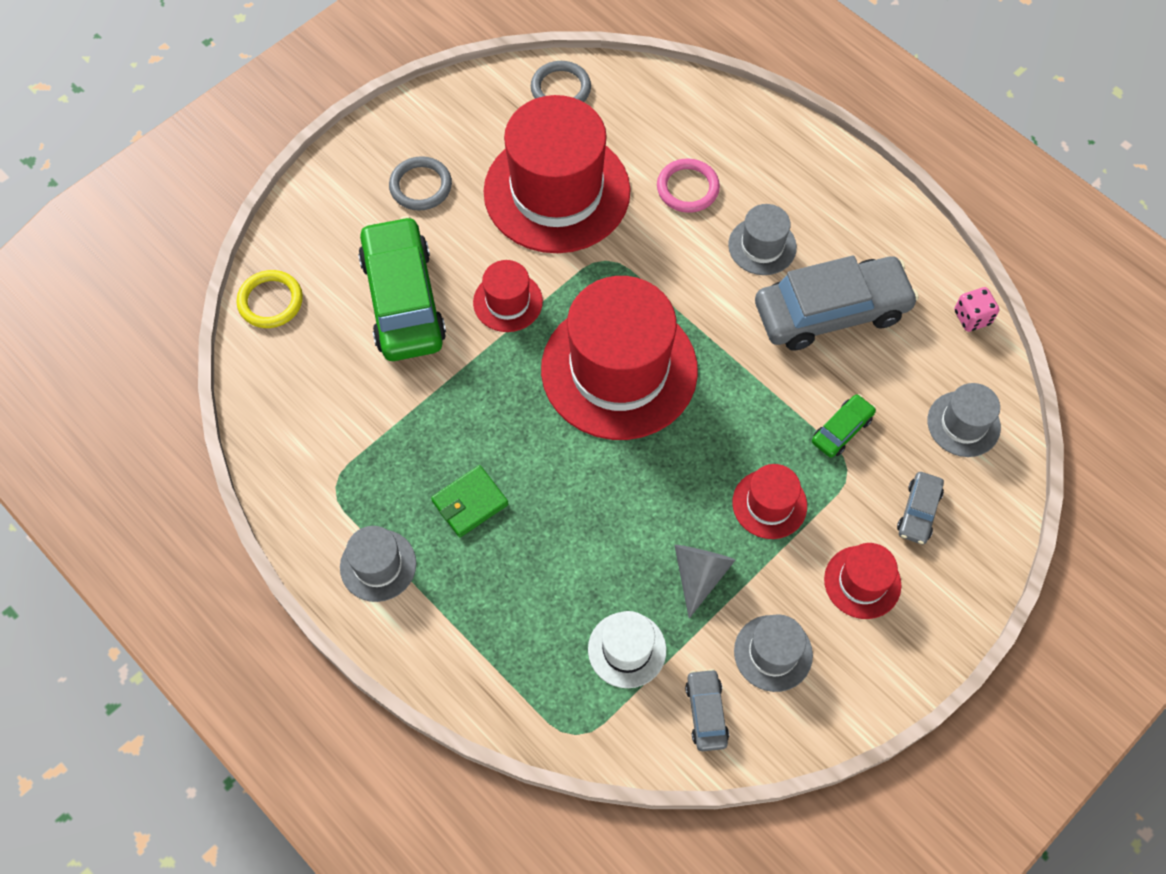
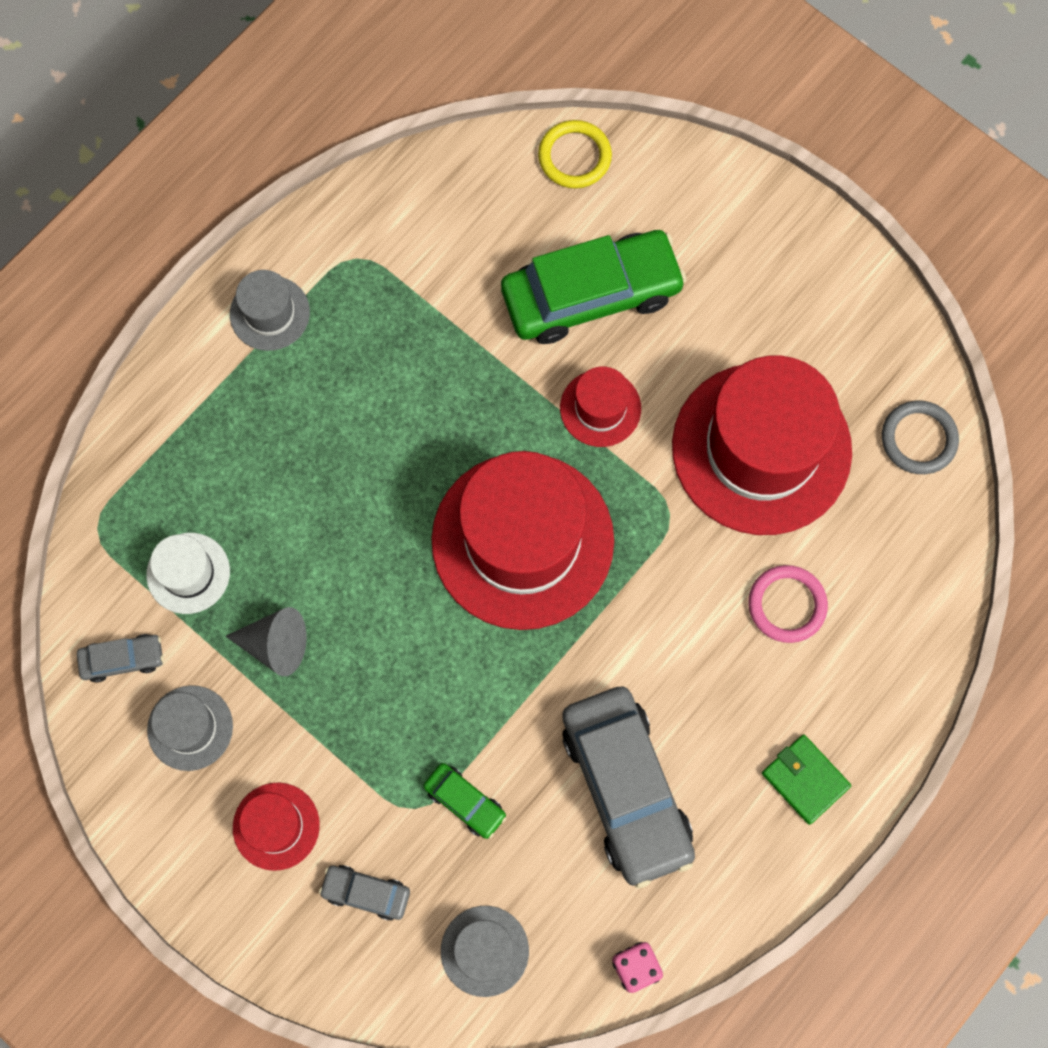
camera: 85 degrees right, 10 degrees up
grey ring [389,156,452,211] -> none
green wallet [431,465,508,537] -> green wallet moved to [762,734,851,825]
grey hat [728,204,797,275] -> none
red hat [732,464,807,539] -> none

